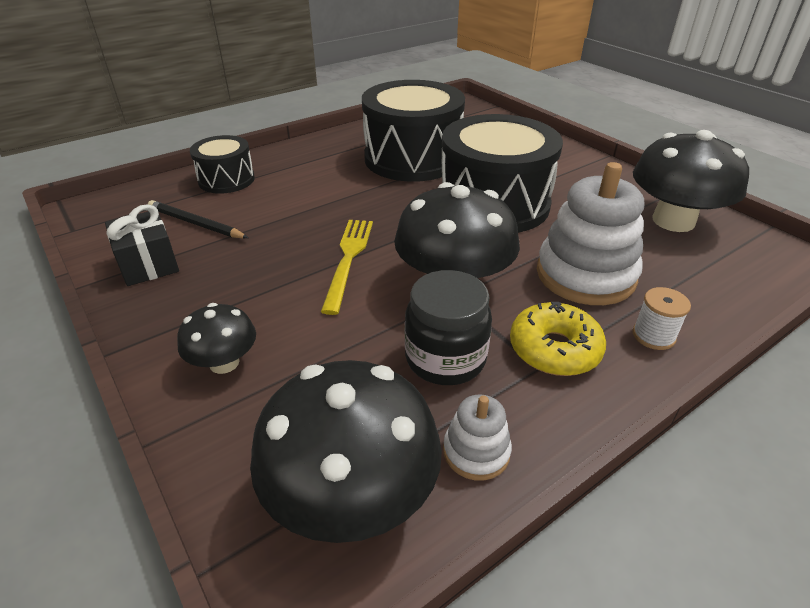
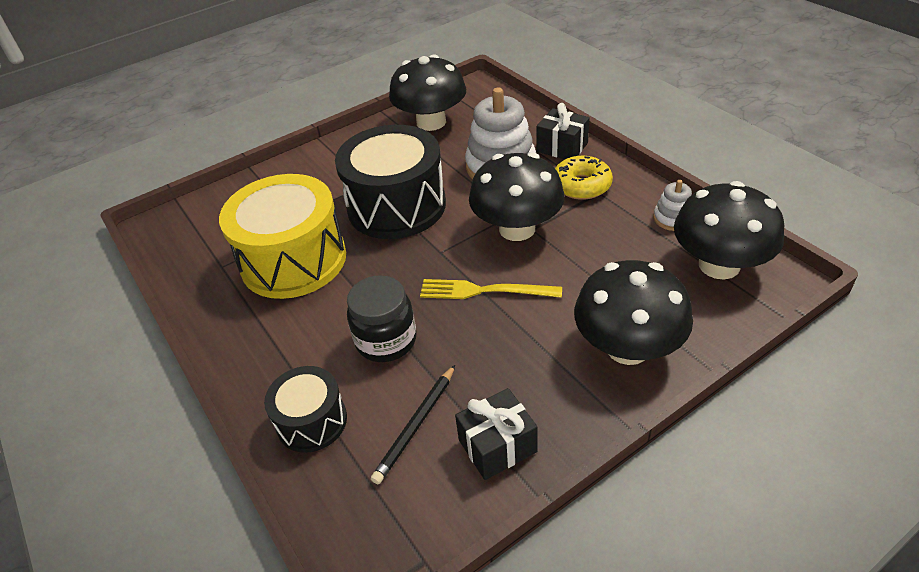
camera: 85 degrees left, 5 degrees up
black mushroom [177,303,256,374] -> black mushroom [574,260,693,365], size x1.88
black drum [362,80,465,182] -> yellow drum [219,174,346,299]
black jar [405,270,492,385] -> black jar moved to [347,275,417,362]
white spool [633,287,691,350] -> black gift [537,103,590,159]

